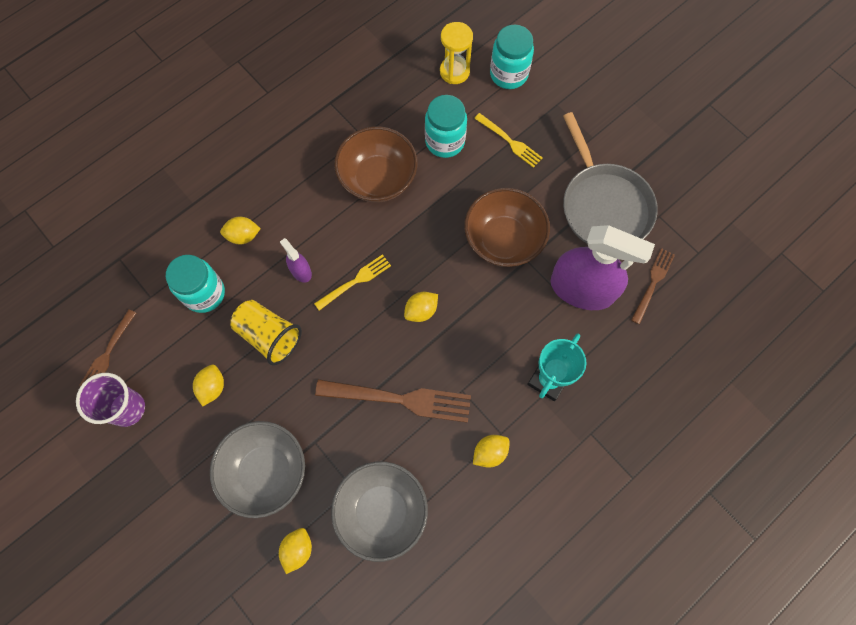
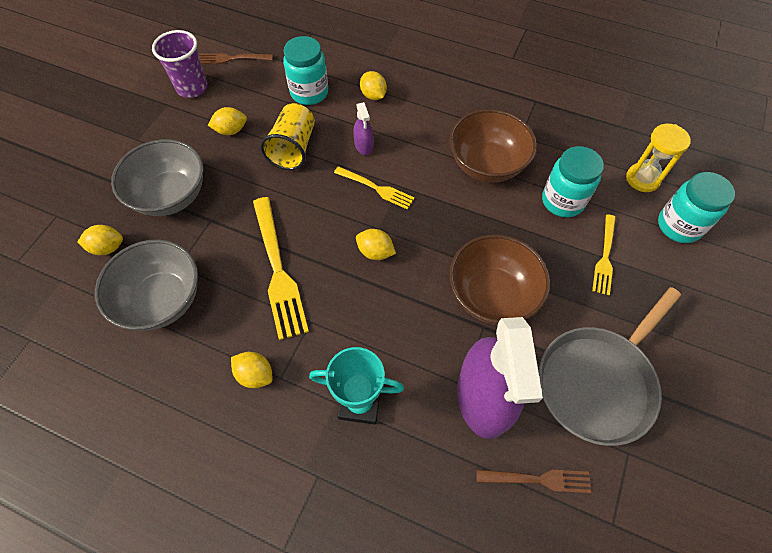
camera: 65 degrees right, 10 degrees down
purple spray bottle [280,238,312,283] -> purple spray bottle turned 135 degrees clockwise [353,102,374,155]
brown fork [315,379,471,423] -> yellow fork [253,197,309,340]

